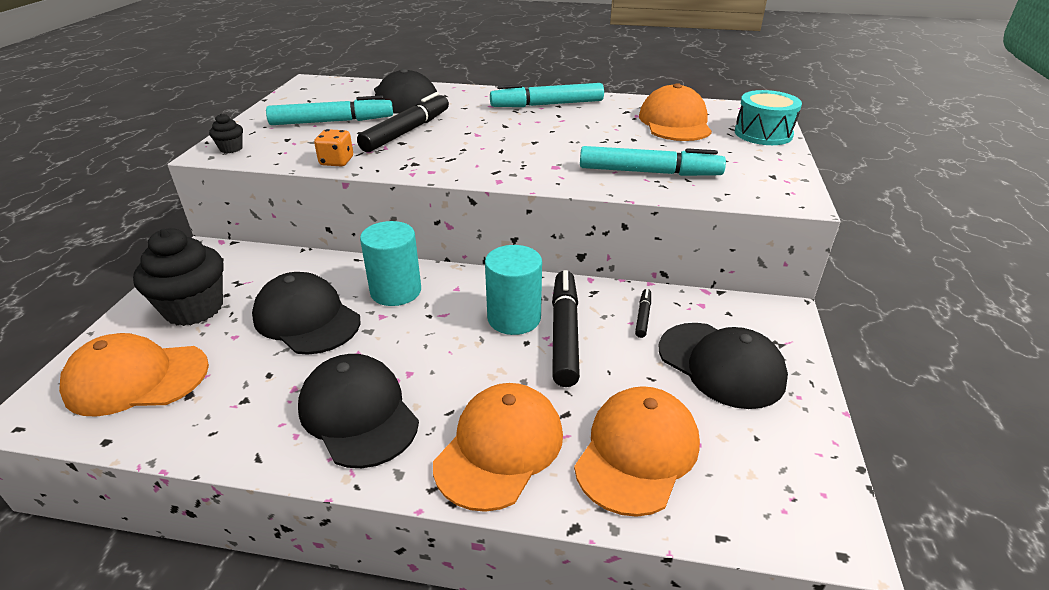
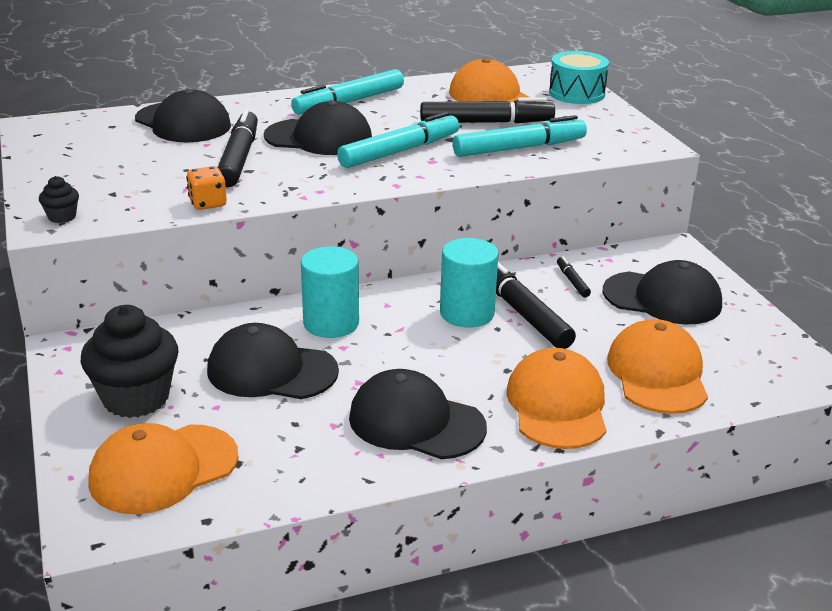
camera: 30 degrees left, 5 degrees down
turquoise marker [266,96,393,125] -> turquoise marker moved to [337,112,459,168]
none -> black cap [264,100,372,155]
none -> black marker [420,97,555,123]

